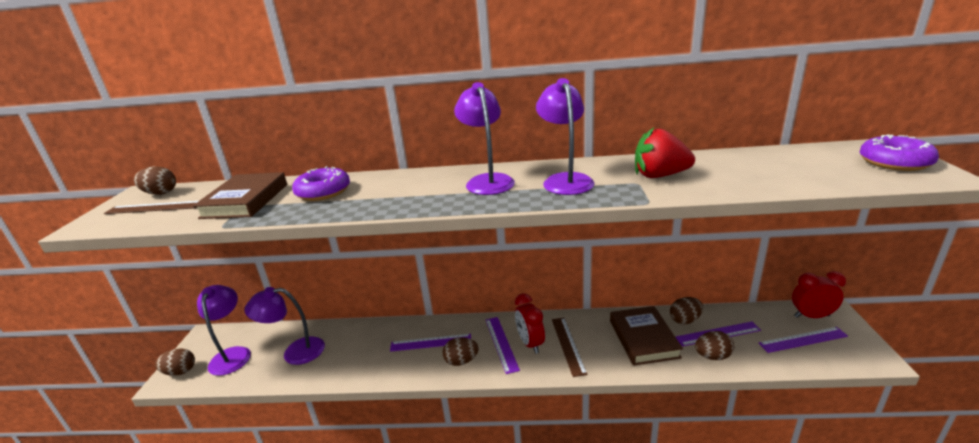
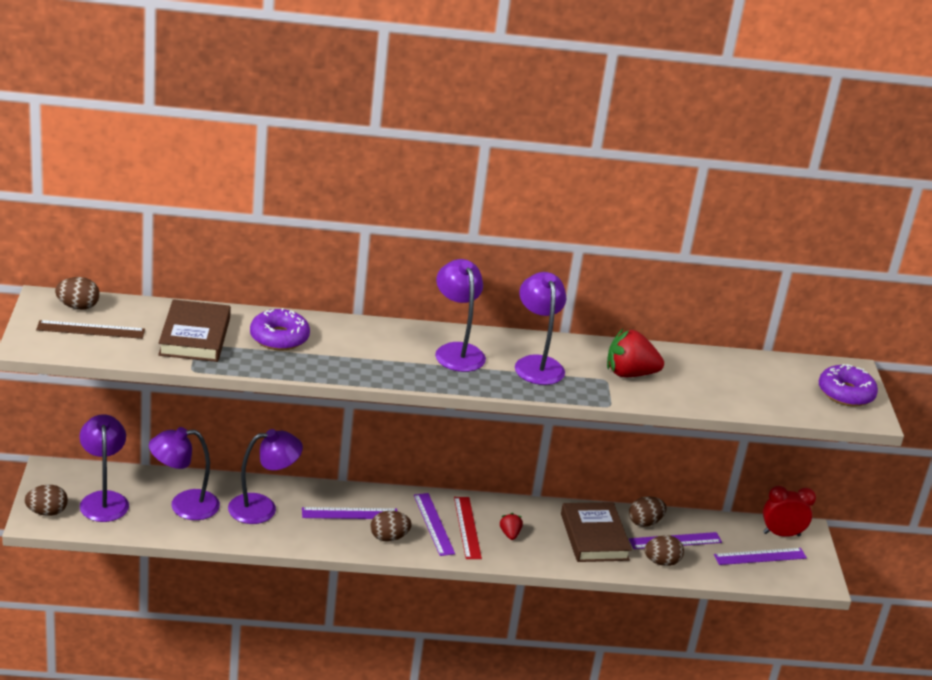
camera: 10 degrees left, 5 degrees up
red clock [515,293,545,354] -> red ruler [454,497,482,559]
brown ruler [552,318,587,377] -> red strawberry [500,513,523,540]
none -> purple lamp [228,429,303,524]

